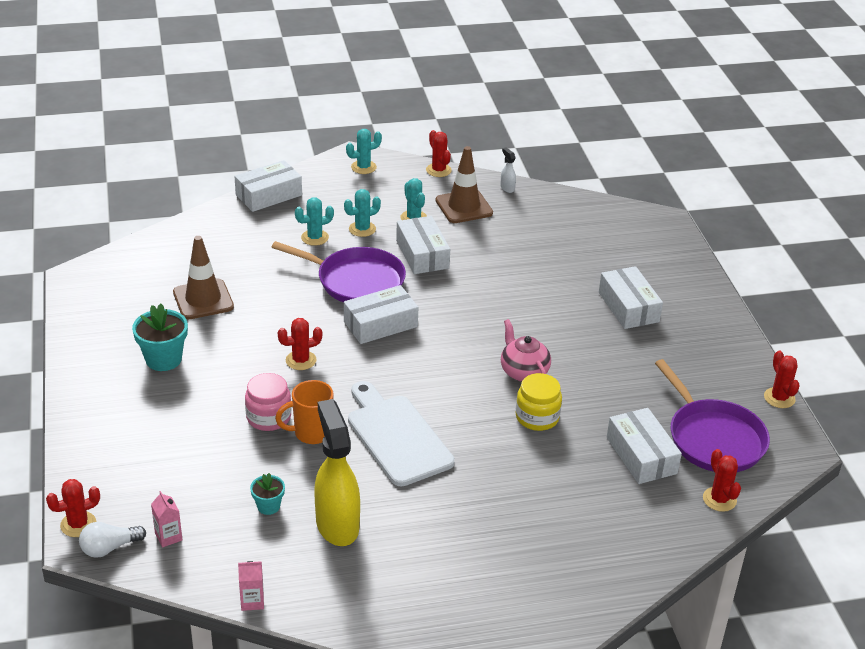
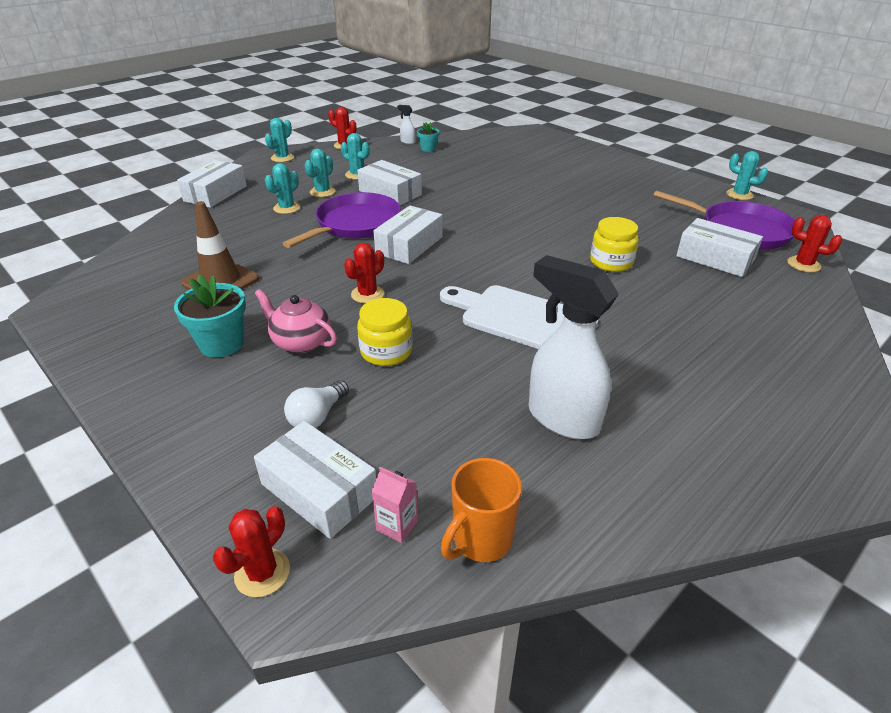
camera: 30 degrees left, 0 degrees up
white light bulb [79,522,146,558] -> white light bulb moved to [284,380,349,428]
pink carton [238,561,264,611] -> none
pink jar [245,373,291,431] -> yellow jar [357,298,412,366]
turquoise flower pot [250,473,285,515] -> turquoise flower pot moved to [417,122,439,152]
purple pan [272,241,406,302] -> purple pan turned 45 degrees counterclockwise [283,192,401,248]
orange mug [275,380,334,444] -> orange mug moved to [441,458,522,562]
yellow spray bottle [314,399,360,546] -> white spray bottle [529,255,619,439]
brown traffic cone [435,146,493,223] -> none
pink teapot [501,319,551,382] -> pink teapot moved to [255,289,337,353]
white box [599,266,663,329] -> white box moved to [254,421,376,539]
red cactus [764,350,800,408] -> turquoise cactus [726,151,768,200]

